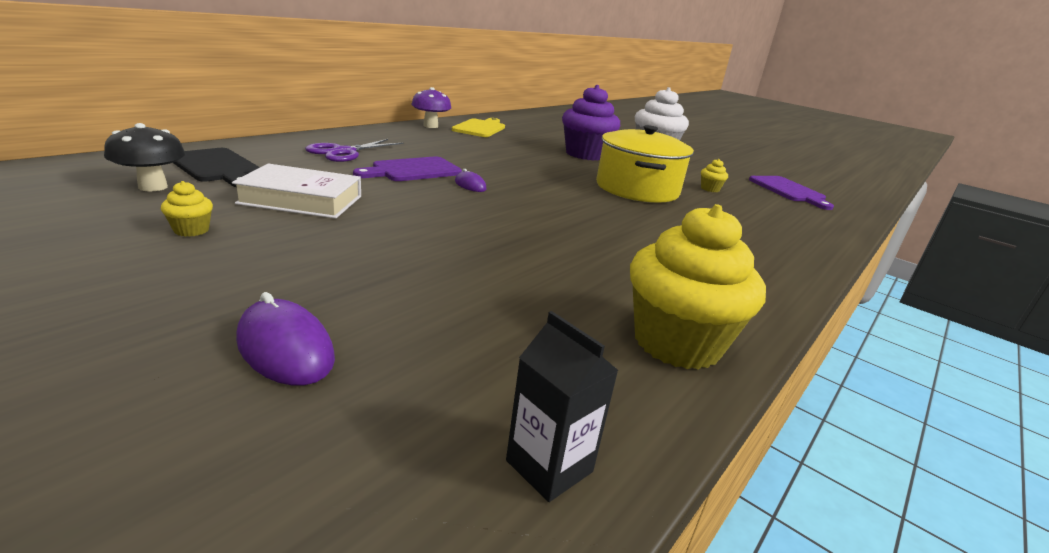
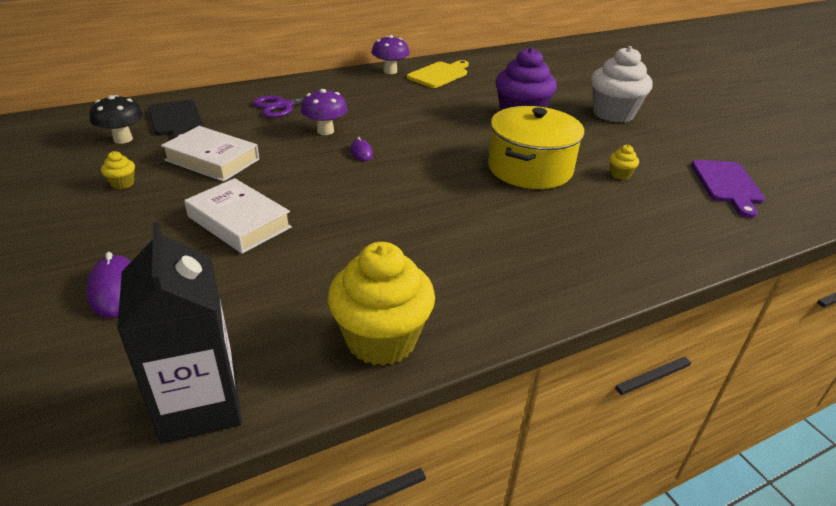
camera: 25 degrees right, 10 degrees up
purple cutting board [353,156,462,181] -> purple mushroom [301,89,348,135]
black carton [506,311,619,502] -> black carton [117,222,242,444], size x1.85
none -> white book [184,178,292,254]

